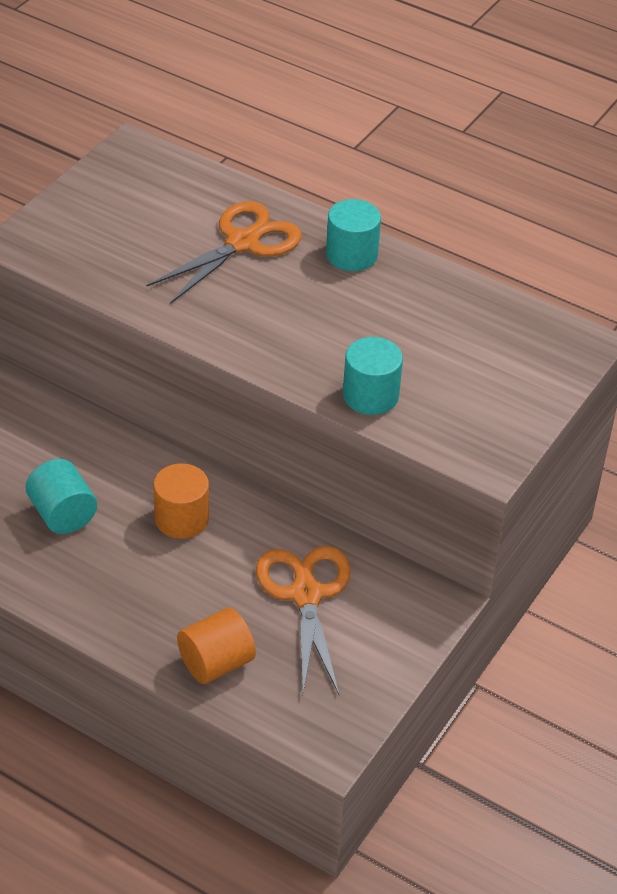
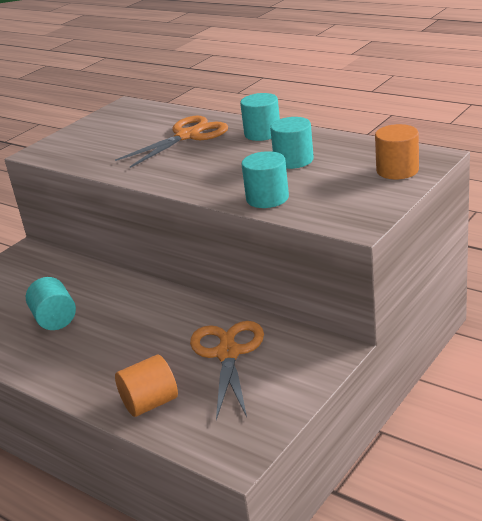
camera: 10 degrees right, 15 degrees down
orange cylinder [153,463,209,539] -> orange cylinder moved to [375,124,419,179]
none -> turquoise cylinder [270,117,314,169]

